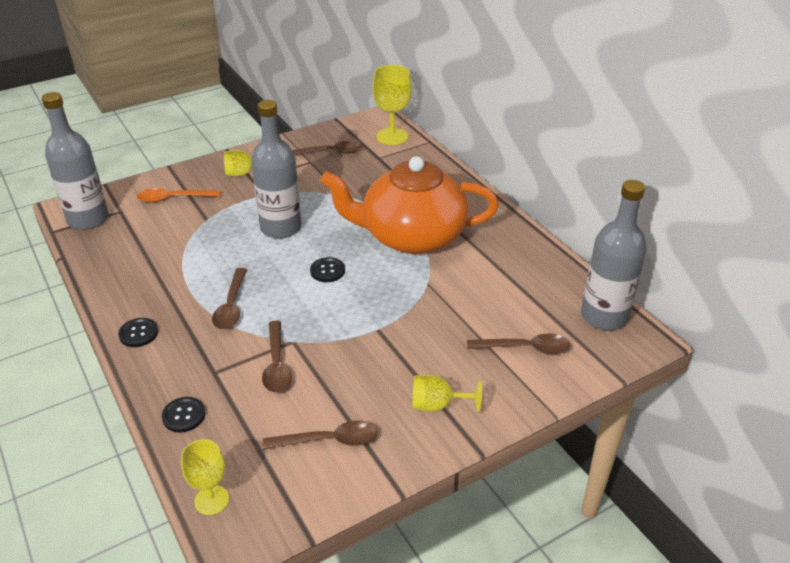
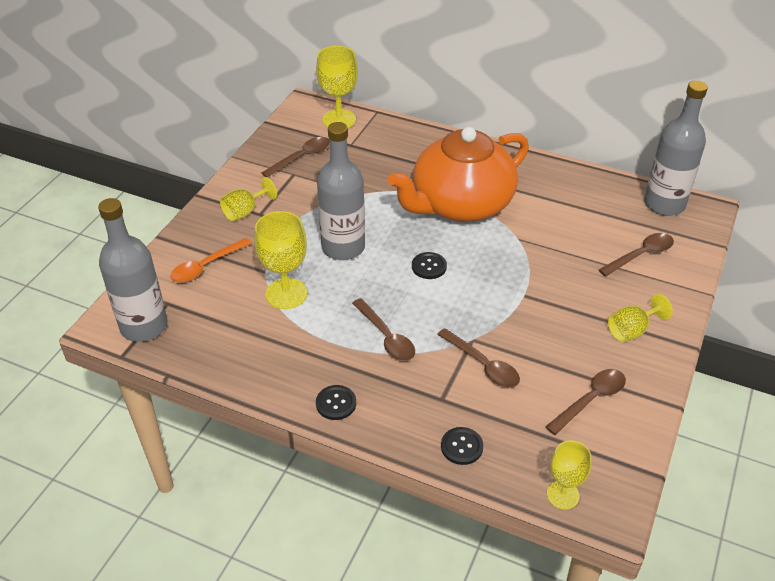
camera: 35 degrees left, 5 degrees up
none -> yellow goblet [254,211,307,309]

